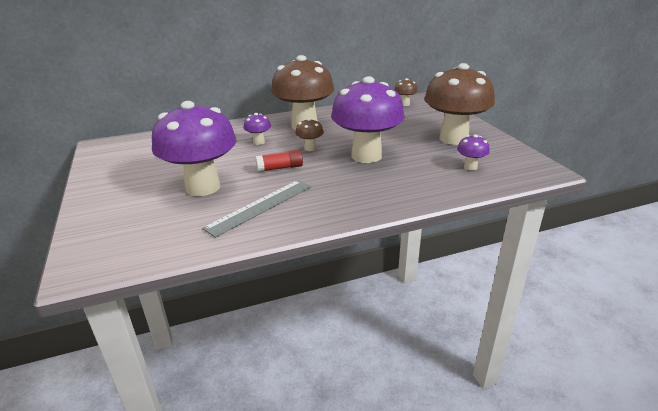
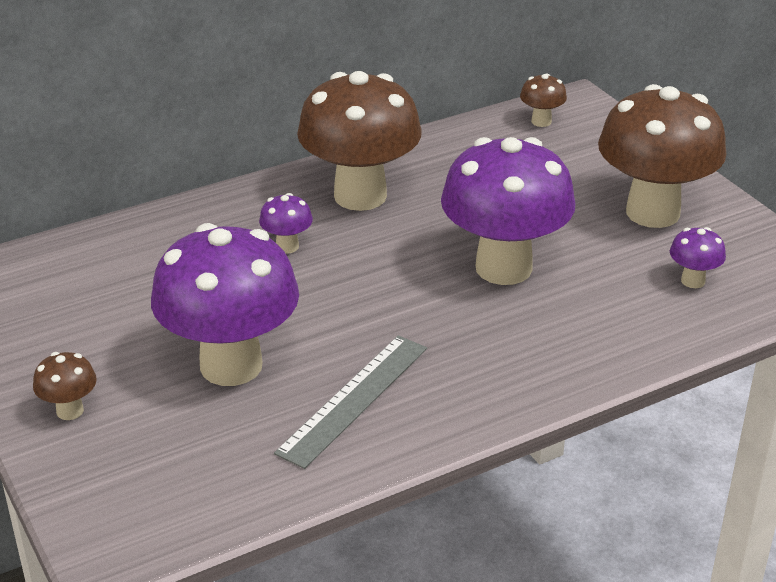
camera: 10 degrees left, 5 degrees up
red glue stick [255,150,303,172] -> none
brown mushroom [295,118,324,151] -> brown mushroom moved to [33,352,97,420]

